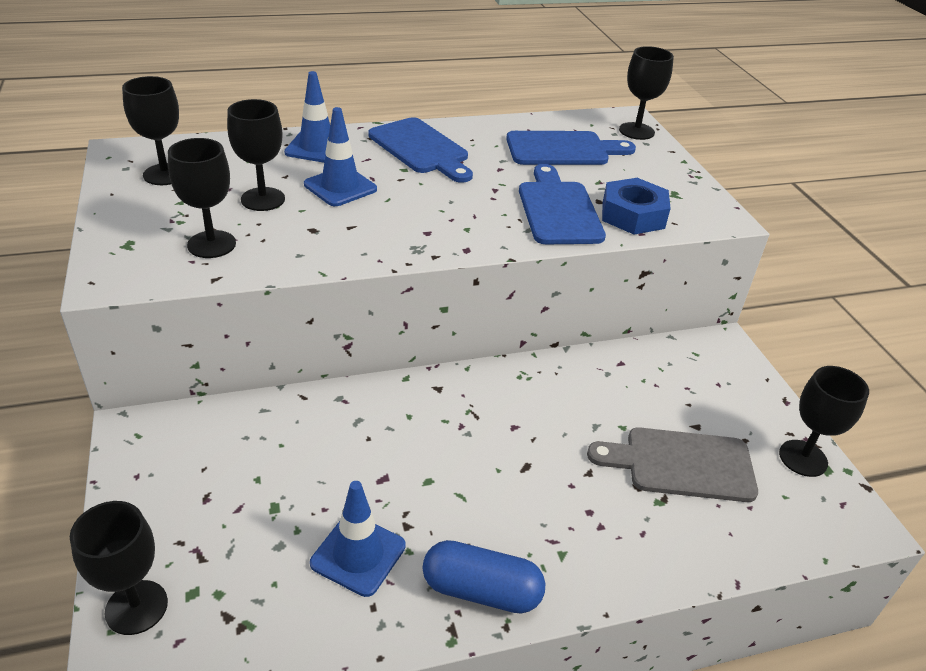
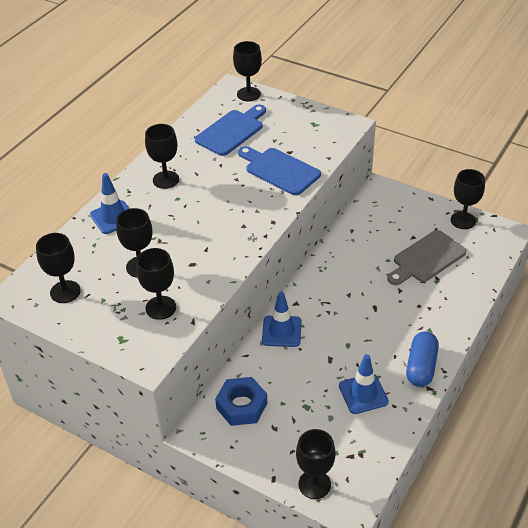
camera: 40 degrees left, 5 degrees up
blue traffic cone [304,107,377,206] -> blue traffic cone moved to [262,292,301,347]
blue cutting board [368,117,473,183] -> black goblet [145,124,179,189]
blue capsule [423,540,545,614] -> blue capsule turned 45 degrees counterclockwise [406,331,439,387]
blue nut [602,178,671,235] -> blue nut moved to [215,377,267,426]

